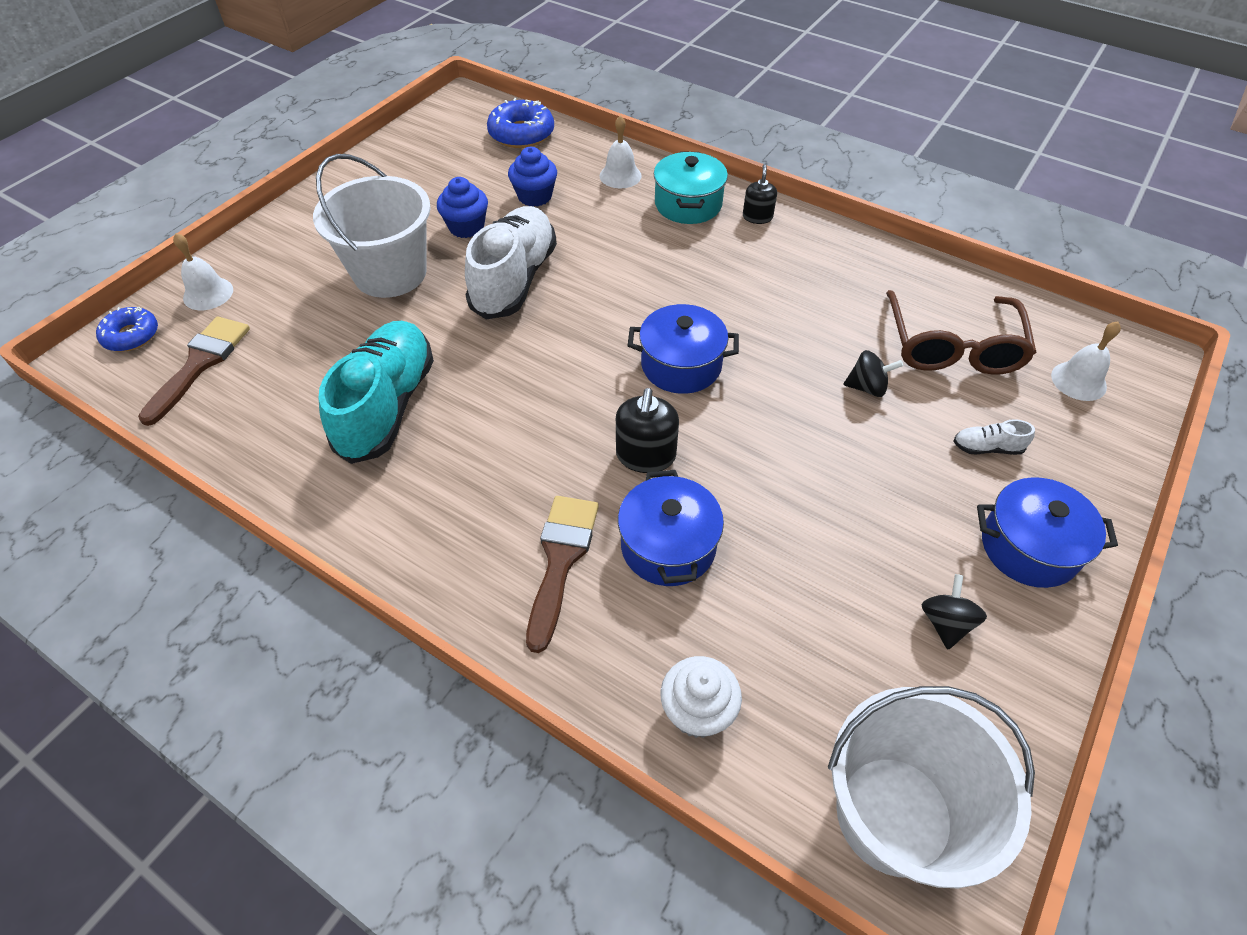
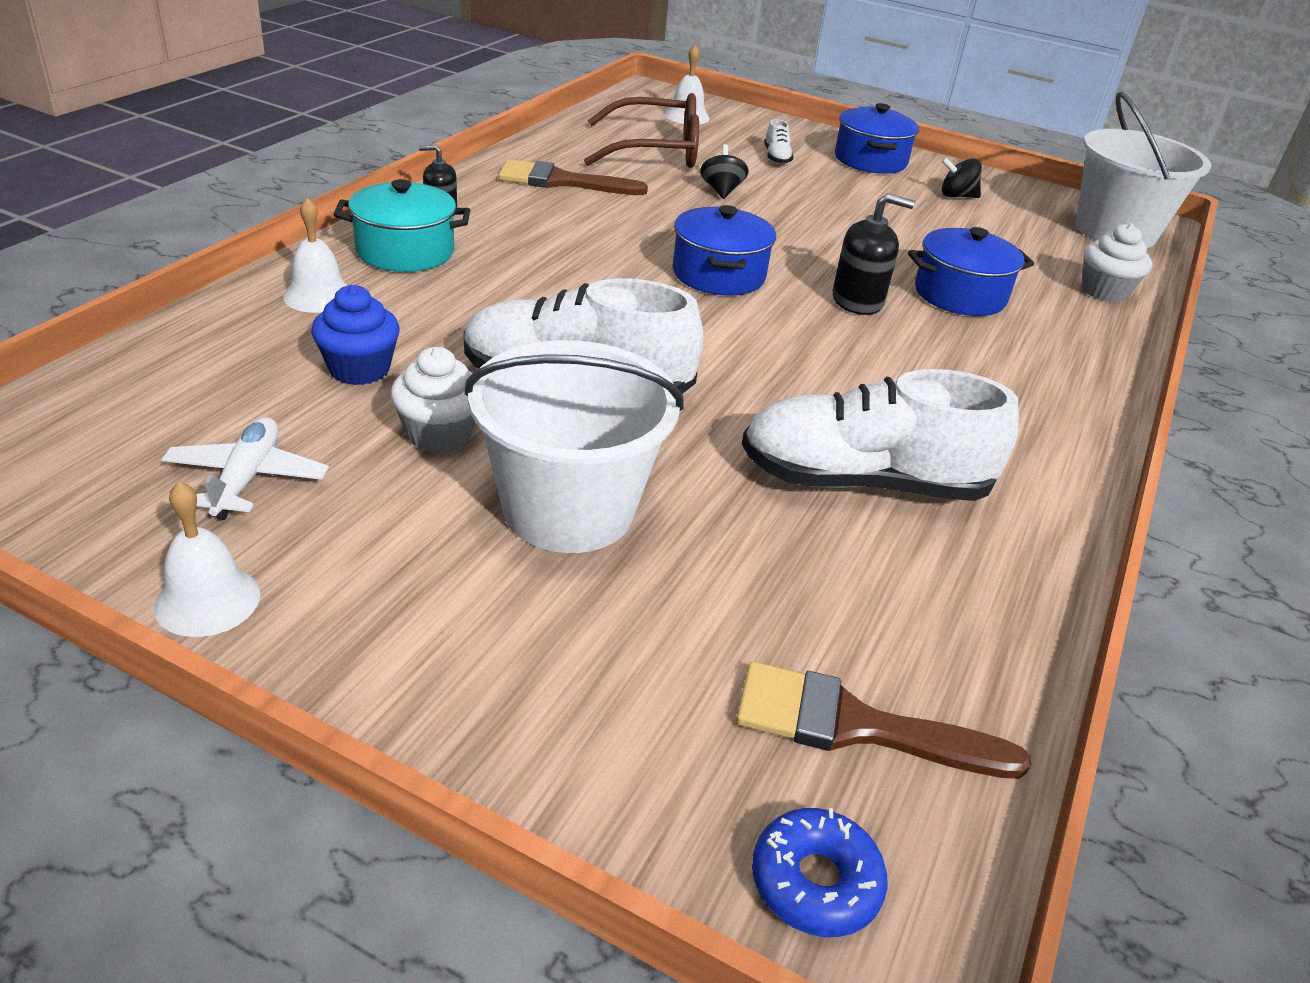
camera: 100 degrees left, 15 degrees down
white bell [173,233,233,310] -> white bell moved to [154,481,260,637]
turquoise shoe [319,321,434,464] -> white shoe [742,369,1019,501]
blue cupcake [437,177,488,238] -> white cupcake [390,347,475,453]
blue donut [487,98,554,148] -> none
brown brush [526,496,599,653] -> brown brush moved to [498,159,648,195]
none -> white plane [161,417,329,520]

